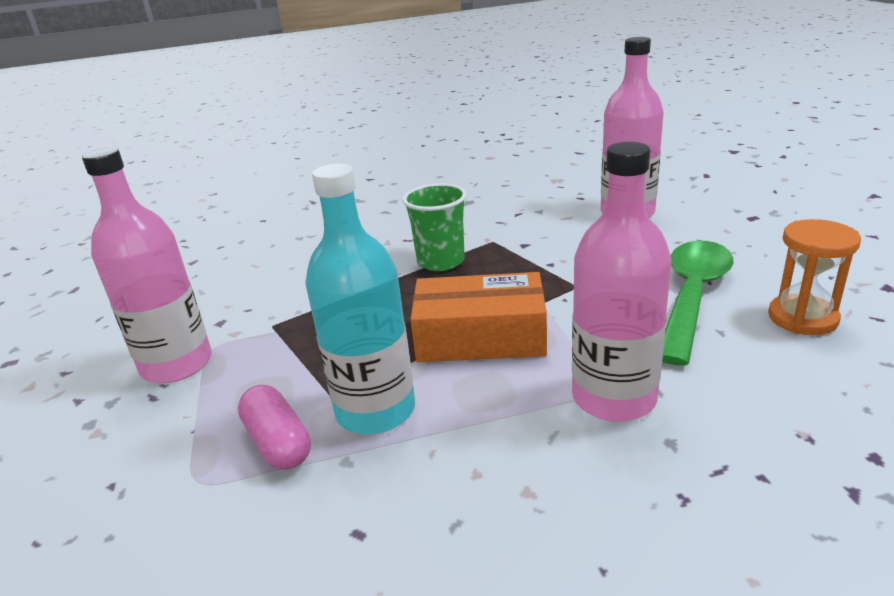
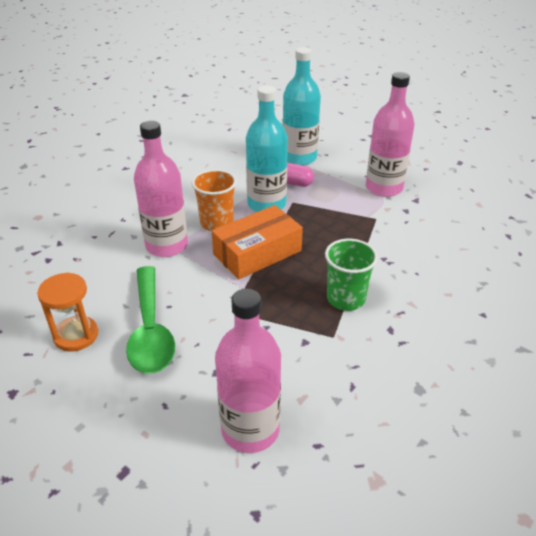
camera: 140 degrees right, 10 degrees up
none -> orange cup [192,169,237,231]
none -> turquoise bottle [282,47,321,165]

